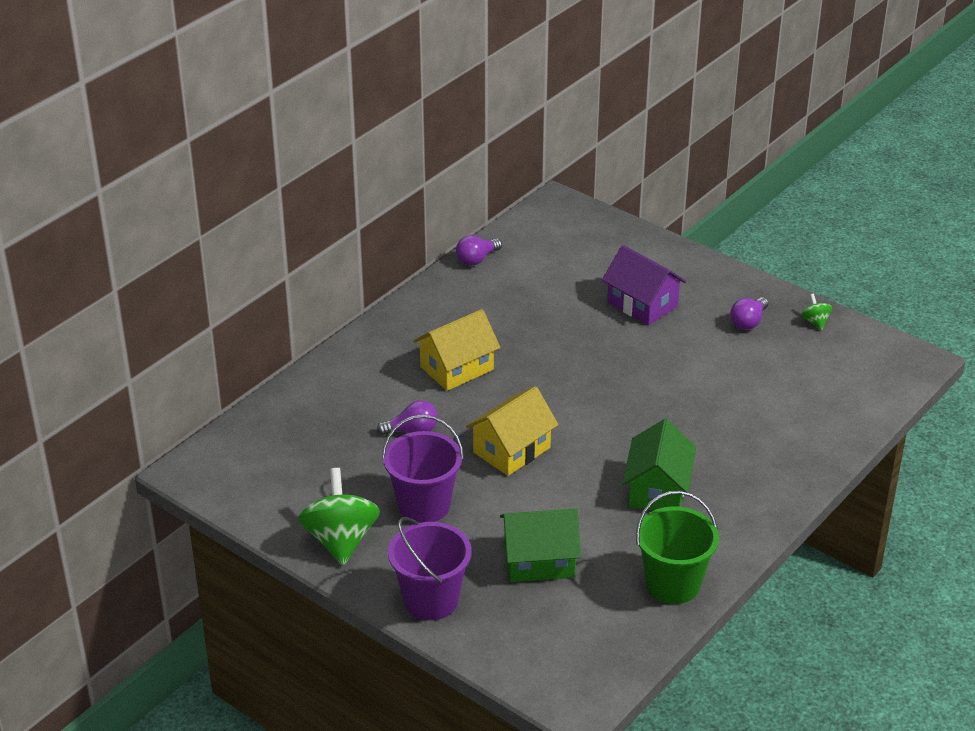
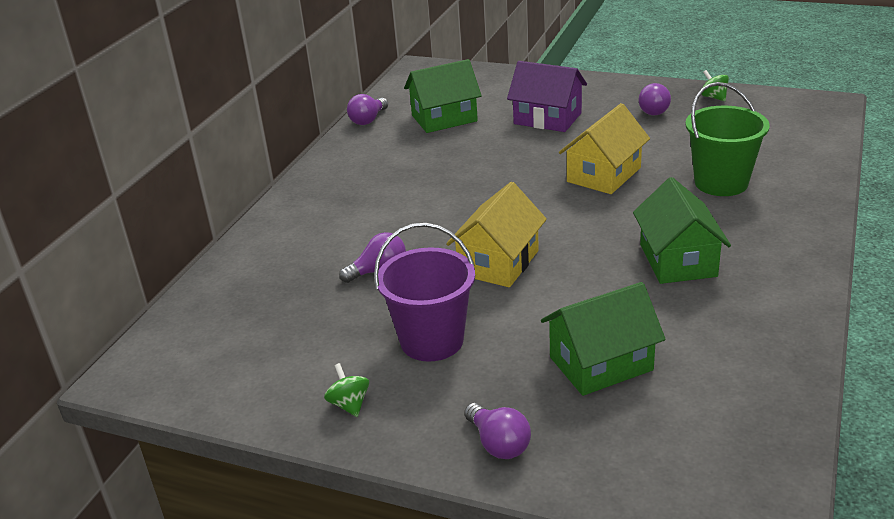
camera: 15 degrees left, 5 degrees down
green spinning top [298,468,380,566] -> green spinning top [324,363,369,417], size x0.45
purple bucket [388,517,472,620] -> purple light bulb [464,403,531,459]
yellow house [413,309,501,391] -> yellow house moved to [559,103,650,194]
green bucket [636,491,719,604] -> green bucket moved to [685,82,770,196]
none -> green house [404,59,482,133]

